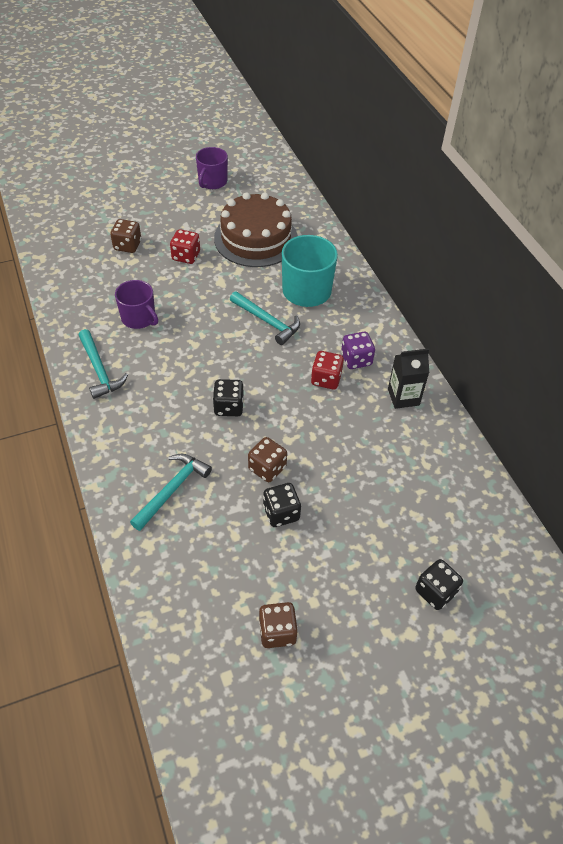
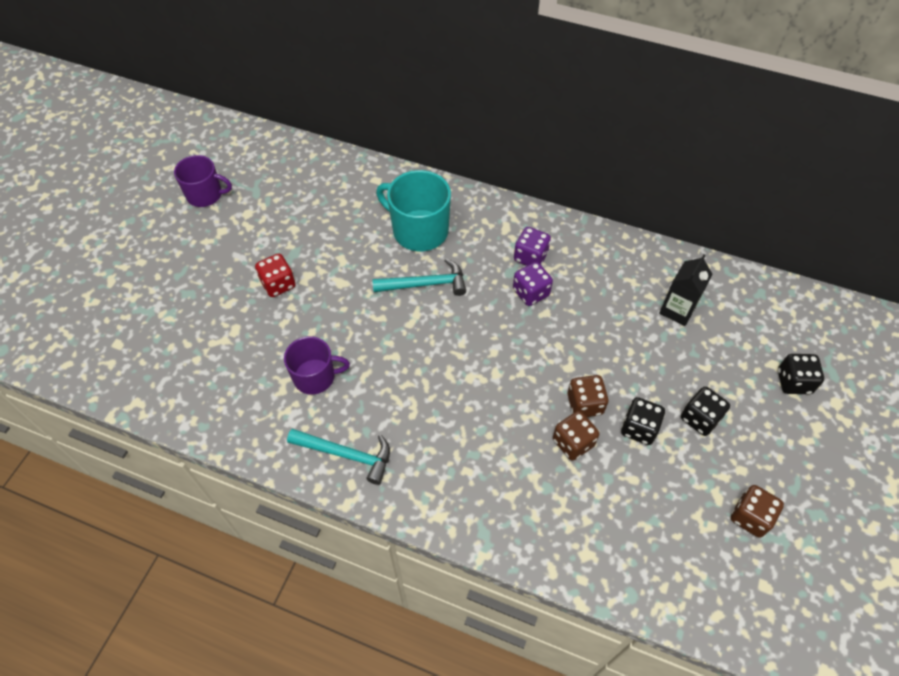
camera: 45 degrees left, 5 degrees up
brown dice [110,219,141,253] -> brown dice moved to [553,411,599,461]
turquoise hammer [130,454,212,531] -> none
purple mug [196,147,228,189] -> purple mug turned 60 degrees counterclockwise [174,155,232,207]
black dice [213,379,244,416] -> black dice moved to [681,386,730,436]
brown cake [214,192,298,267] -> none
red dice [311,351,344,390] -> purple dice [513,262,553,306]
black carton [388,348,429,409] -> black carton moved to [659,254,712,326]

